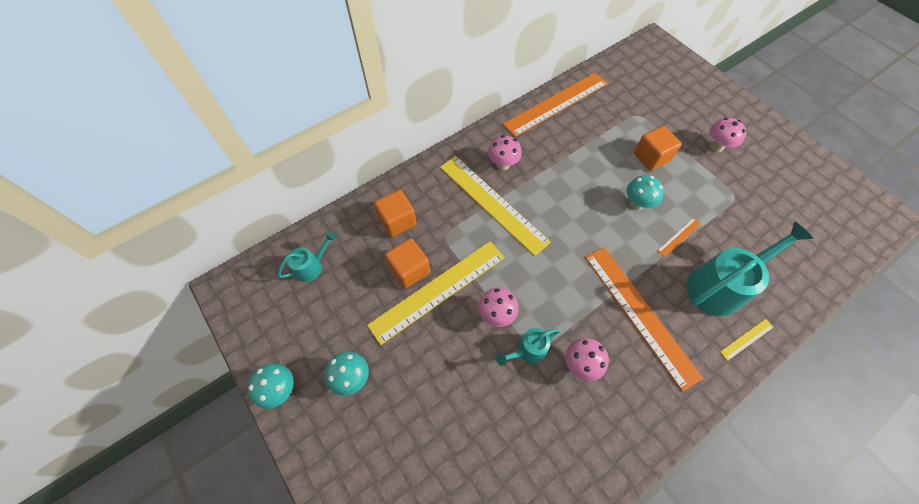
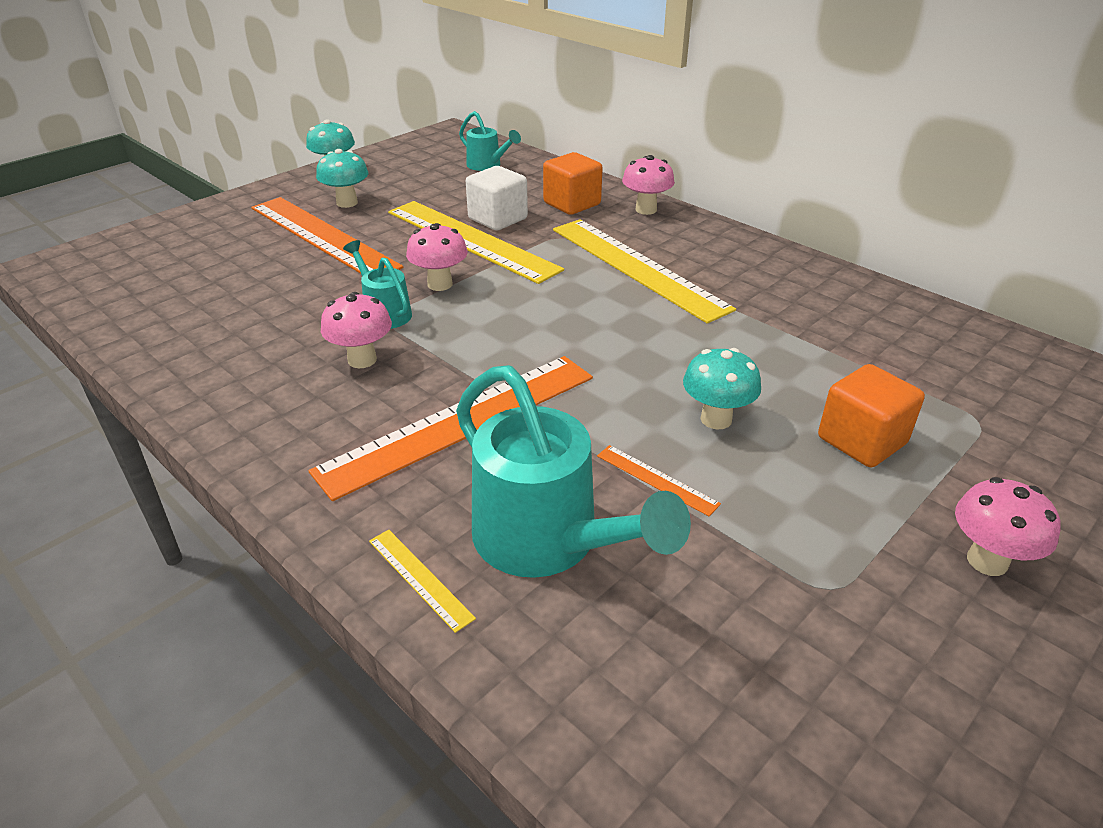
camera: 80 degrees right, 25 degrees down
orange cube [385,238,430,288] -> white cube [466,166,528,231]
yellow ruler [440,156,551,256] -> yellow ruler turned 75 degrees counterclockwise [553,219,736,324]
pink mushroom [488,135,522,170] -> pink mushroom moved to [622,155,675,215]
orange ruler [503,73,608,137] -> orange ruler moved to [251,197,403,274]

